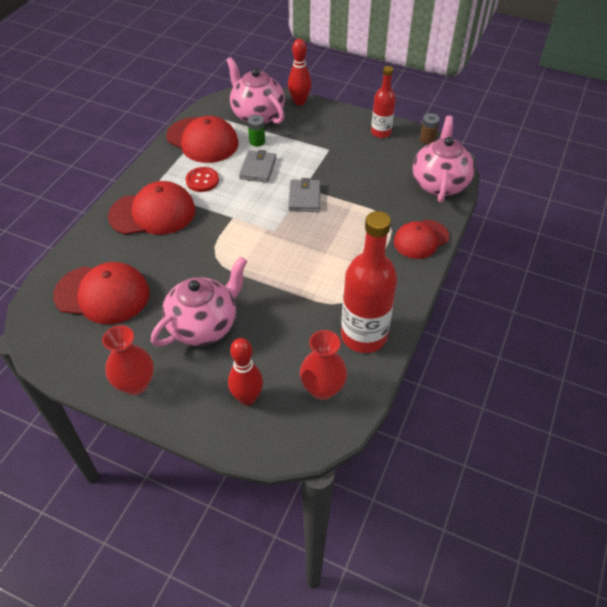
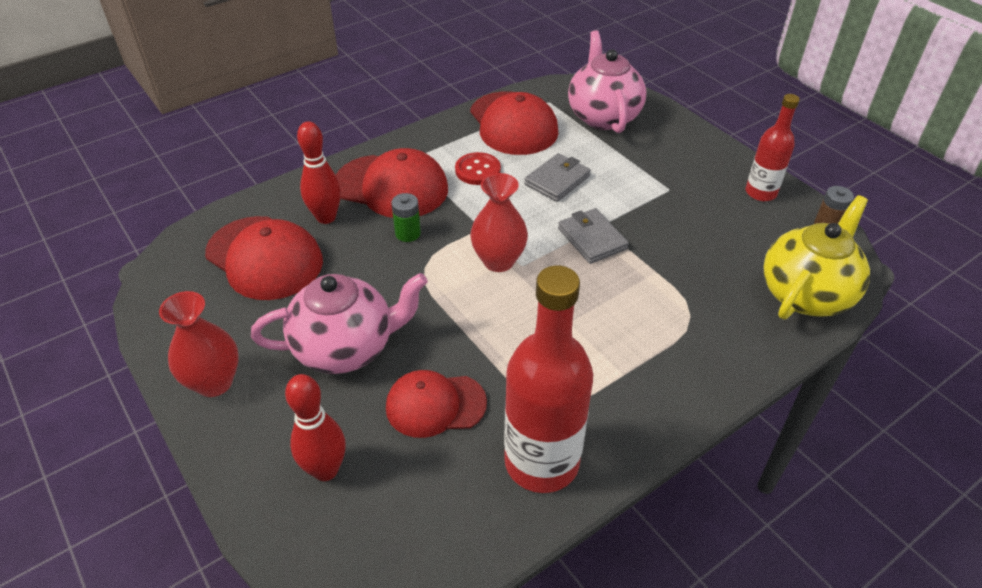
camera: 30 degrees right, 5 degrees down
green battery [248,115,265,146] -> green battery moved to [391,193,421,242]
red bowling pin [288,39,311,106] -> red bowling pin moved to [297,121,341,224]
grey wallet [288,178,321,212] -> grey wallet turned 60 degrees counterclockwise [558,208,629,264]
red vase [300,330,347,400] -> red vase moved to [470,173,528,272]
red cap [394,220,449,259] -> red cap moved to [386,370,487,438]
pink teapot [413,116,475,203] -> yellow teapot [763,195,870,320]

